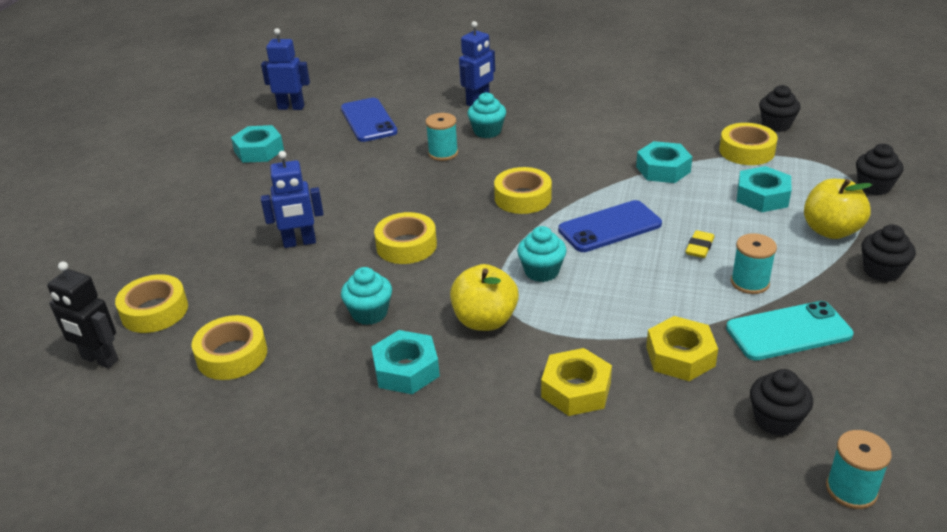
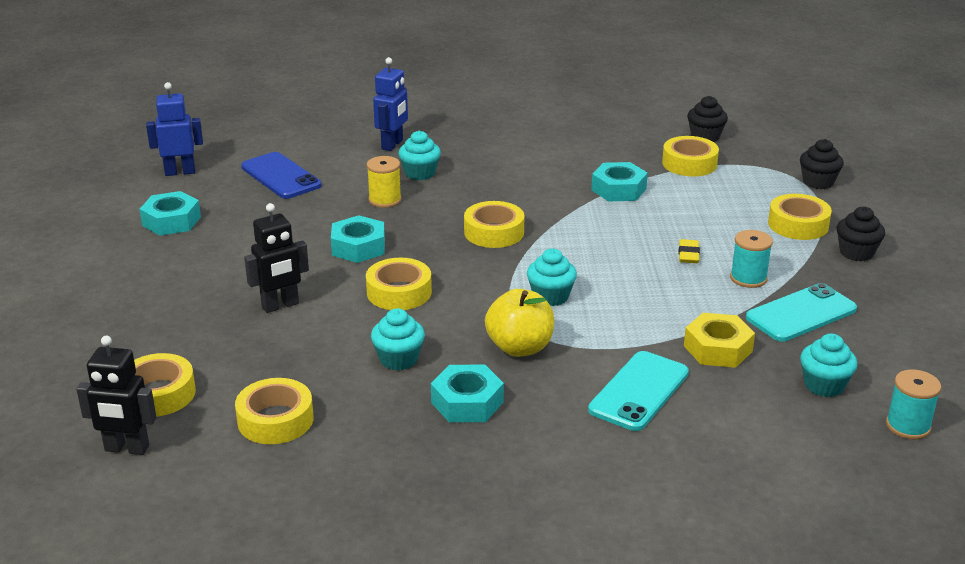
camera: 20 degrees left, 5 degrees down
blue robot [261,151,323,248] -> black robot [244,203,309,313]
turquoise spool [426,113,458,161] -> yellow spool [367,156,402,208]
yellow nut [541,348,612,416] -> turquoise phone [588,351,689,431]
blue phone [558,200,662,252] -> none
turquoise nut [737,166,791,212] -> turquoise nut moved to [331,215,385,263]
black cupcake [750,369,813,436] -> turquoise cupcake [800,333,858,397]
yellow apple [804,179,872,239] -> yellow tape [768,194,832,240]

